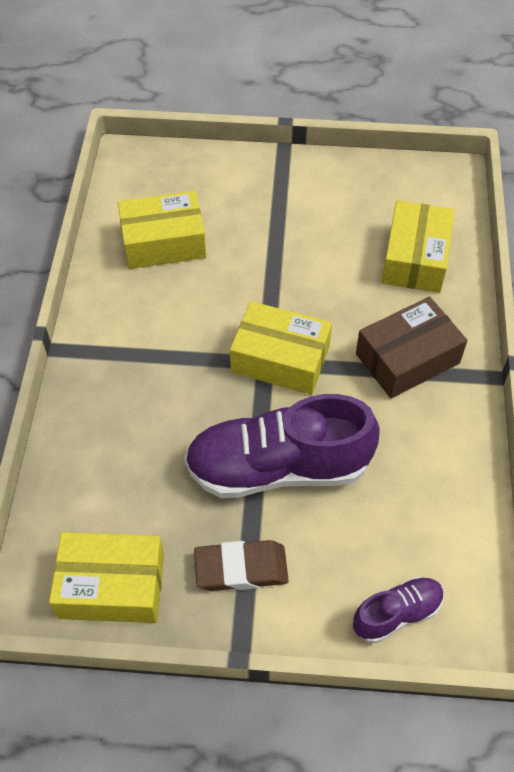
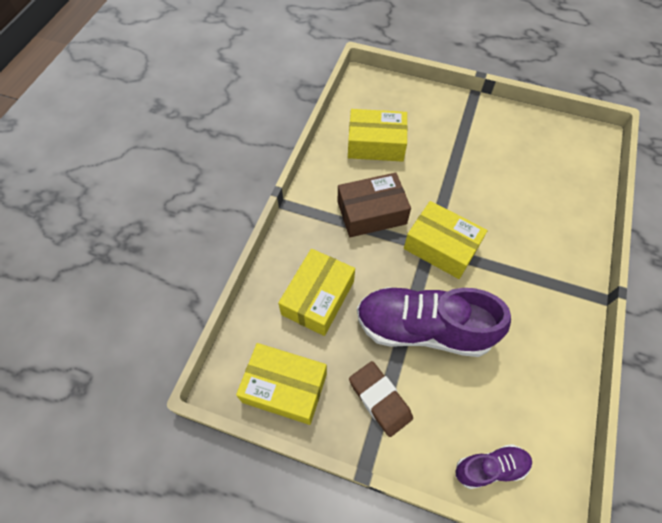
camera: 15 degrees right, 5 degrees up
brown eraser [194,540,289,591] -> brown eraser turned 45 degrees clockwise [349,361,413,437]
brown box [356,297,467,399] -> brown box moved to [338,173,411,237]
yellow box [382,200,455,293] -> yellow box moved to [278,249,355,336]

